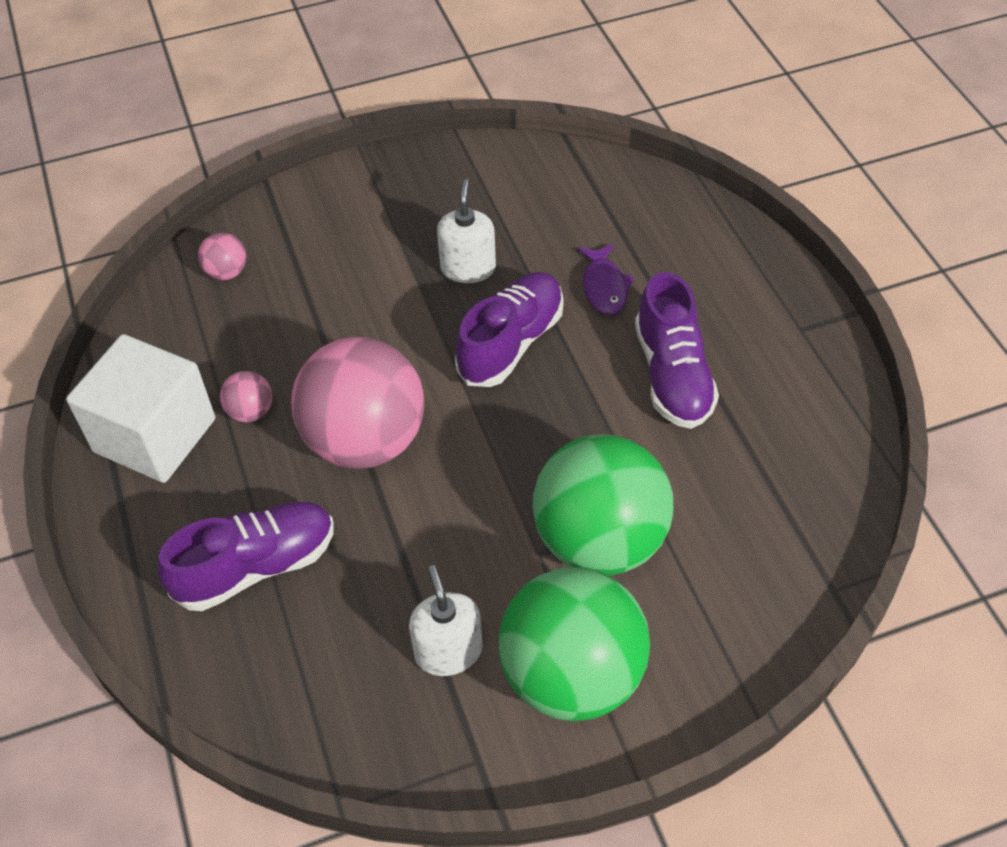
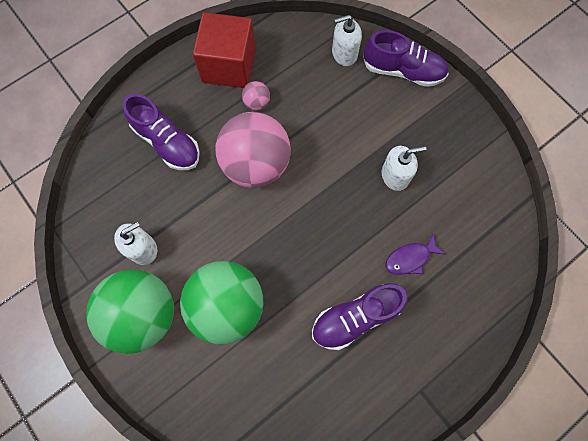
camera: 70 degrees right, 20 degrees up
white cube [66,334,215,483] -> red cube [193,12,256,88]
pink ball [198,232,246,280] -> white soap dispenser [332,15,362,66]
purple shoe [455,272,564,387] -> purple shoe moved to [363,30,449,87]

